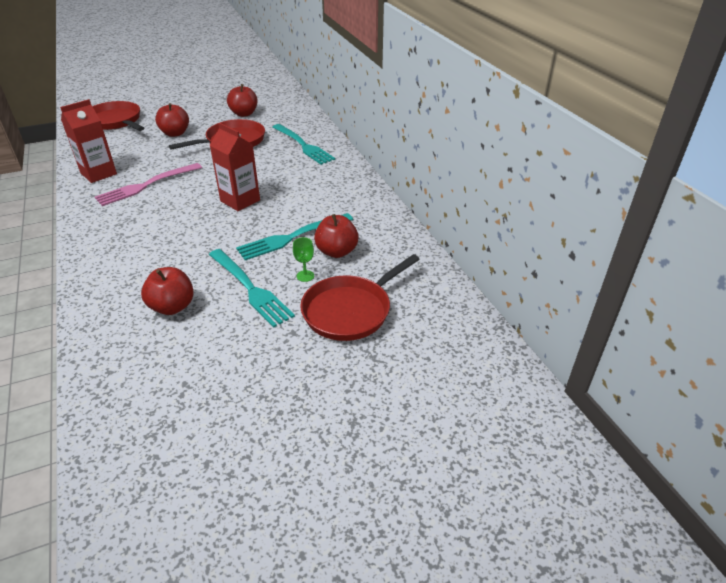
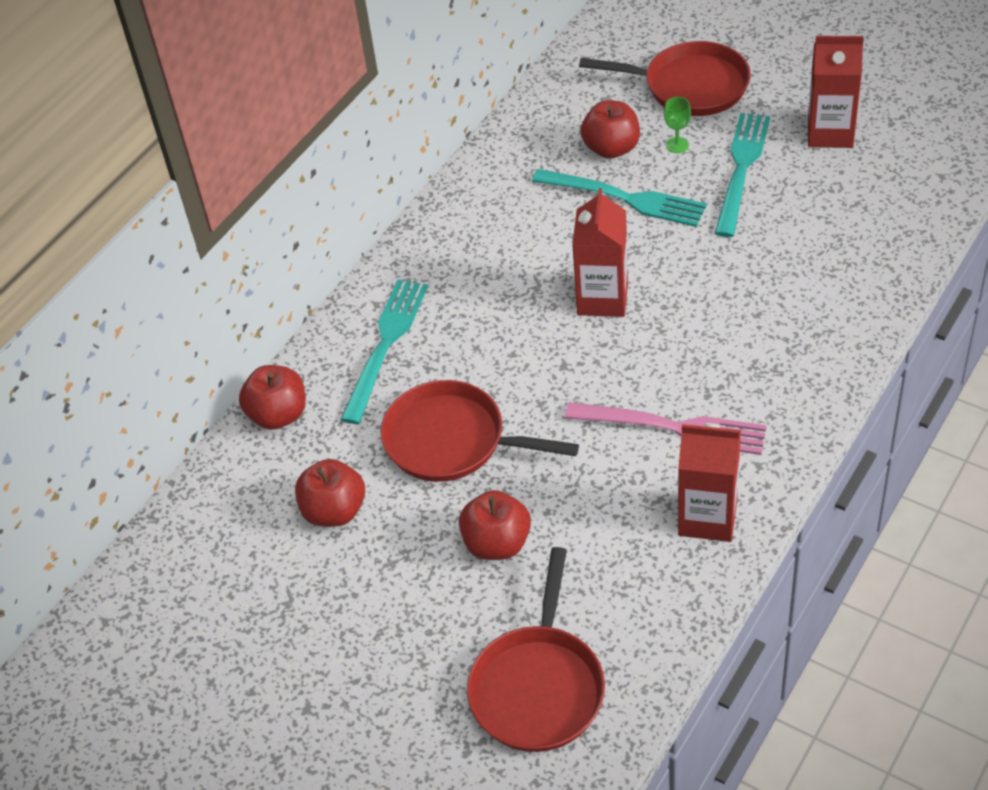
camera: 120 degrees left, 10 degrees up
red apple [141,267,194,315] -> red apple moved to [239,365,306,430]
none -> red carton [808,36,864,148]

